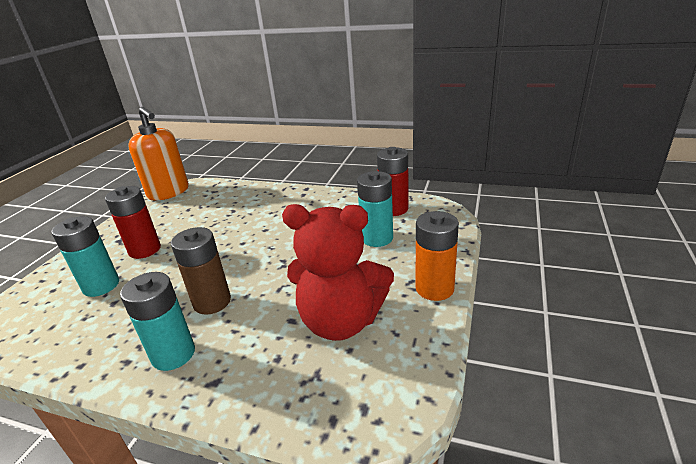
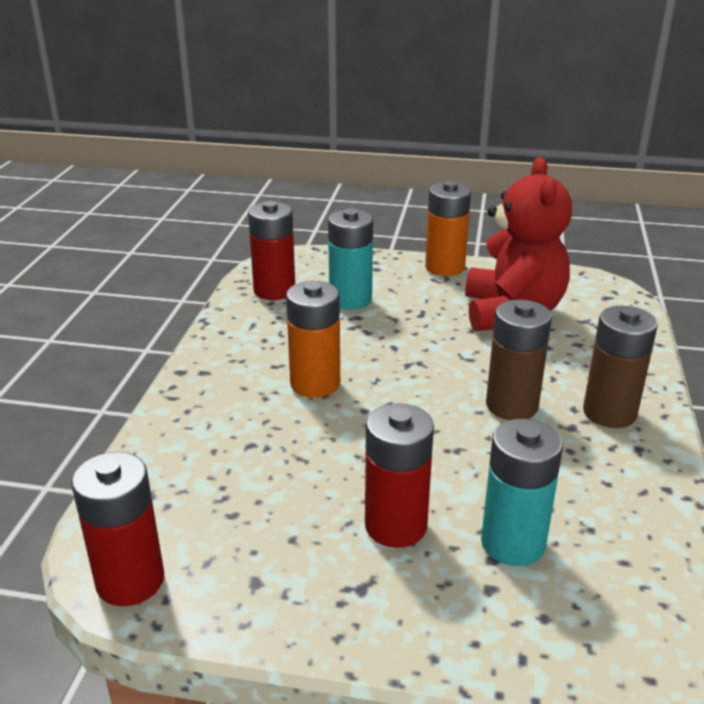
camera: 100 degrees left, 0 degrees up
turquoise battery [120,272,195,371] -> brown battery [583,306,658,428]
orange soap dispenser [128,107,189,201] -> red battery [71,452,164,606]
none -> orange battery [286,281,340,398]

